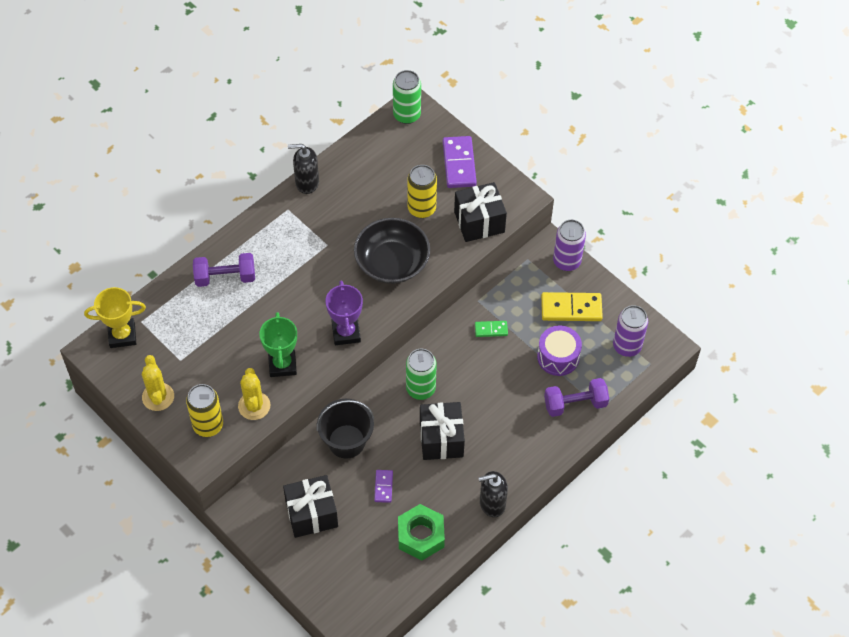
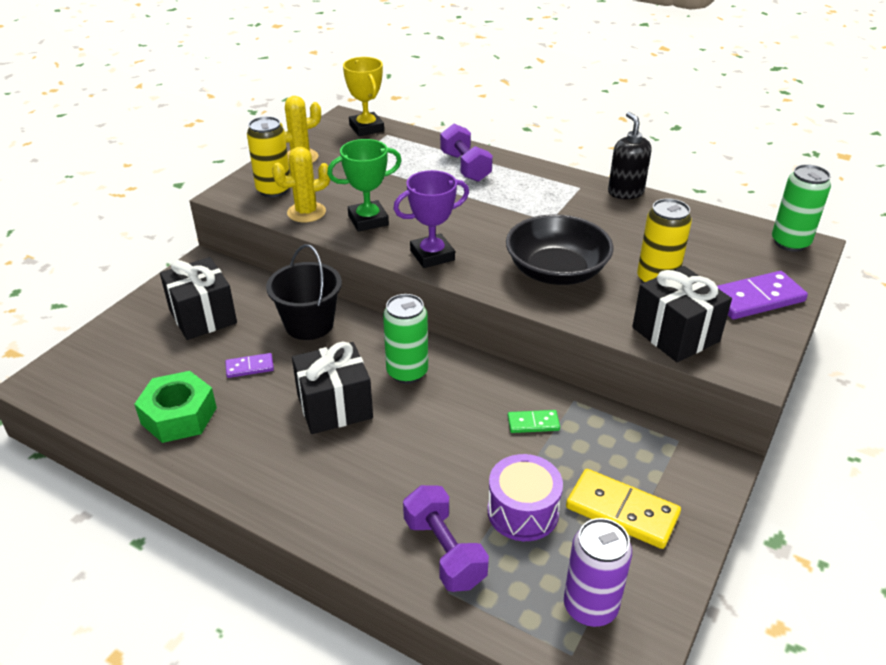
camera: 75 degrees right, 20 degrees down
green domino [475,321,508,337] -> green domino turned 75 degrees counterclockwise [508,410,560,433]
black soap dispenser [478,471,508,517] -> none
yellow domino [541,292,603,321] -> yellow domino turned 45 degrees counterclockwise [566,469,681,549]
purple can [553,220,586,271] -> none

